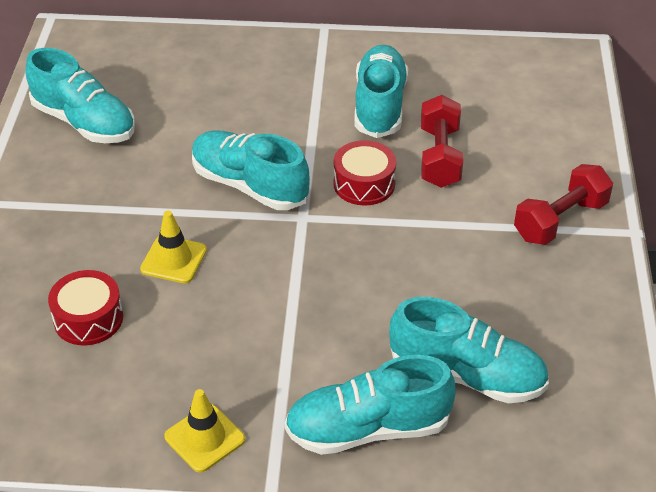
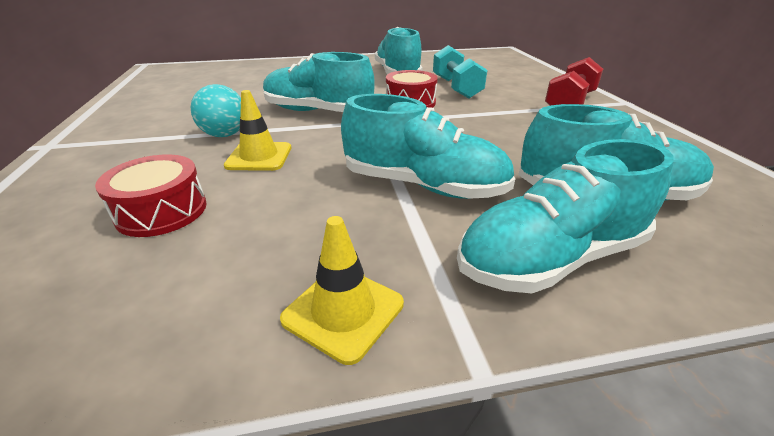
camera: 15 degrees left, 10 degrees down
turquoise shoe [25,48,135,143] -> turquoise shoe moved to [341,94,515,199]
red dumbbell [421,95,463,188] -> turquoise dumbbell [433,45,487,99]
none -> turquoise ball [190,84,241,137]

